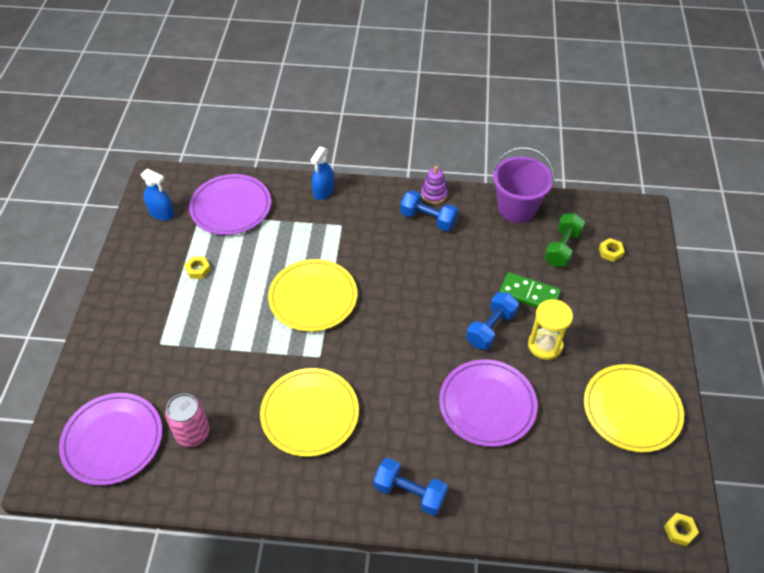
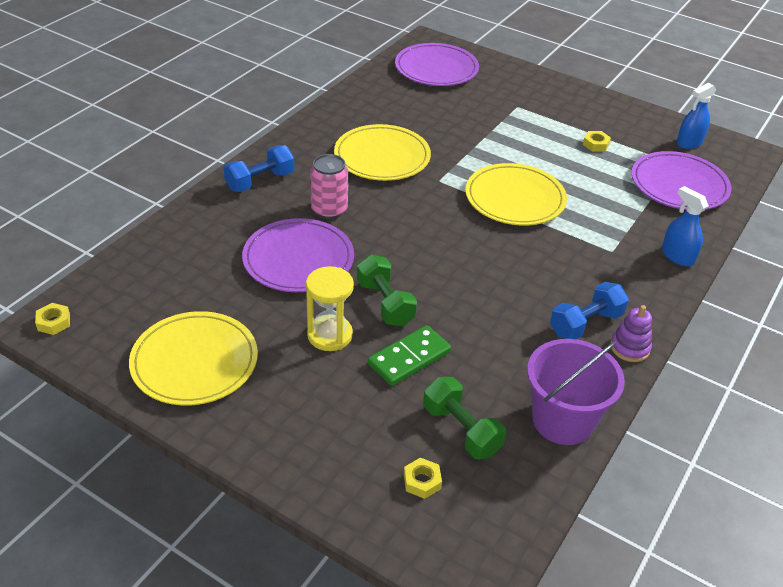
camera: 115 degrees right, 10 degrees down
pink can [165,393,210,447] -> pink can moved to [310,154,348,219]
blue dumbbell [466,292,519,350] -> green dumbbell [357,255,417,326]

